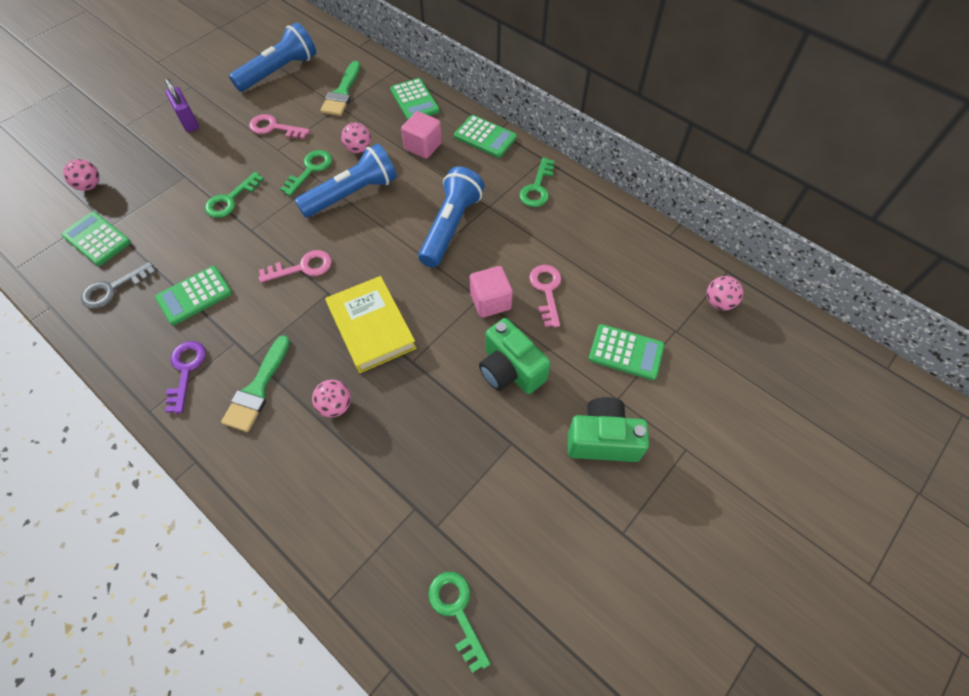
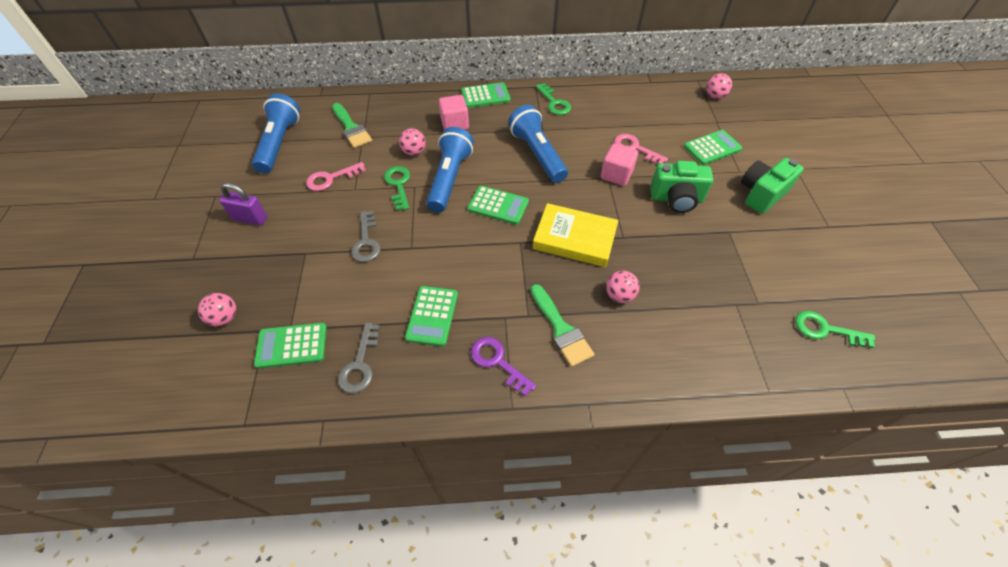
camera: 45 degrees left, 5 degrees down
green key [205,172,264,218] -> grey key [351,211,381,262]
pink key [259,250,332,283] -> none
green calculator [390,78,440,120] -> green calculator moved to [467,186,529,225]

